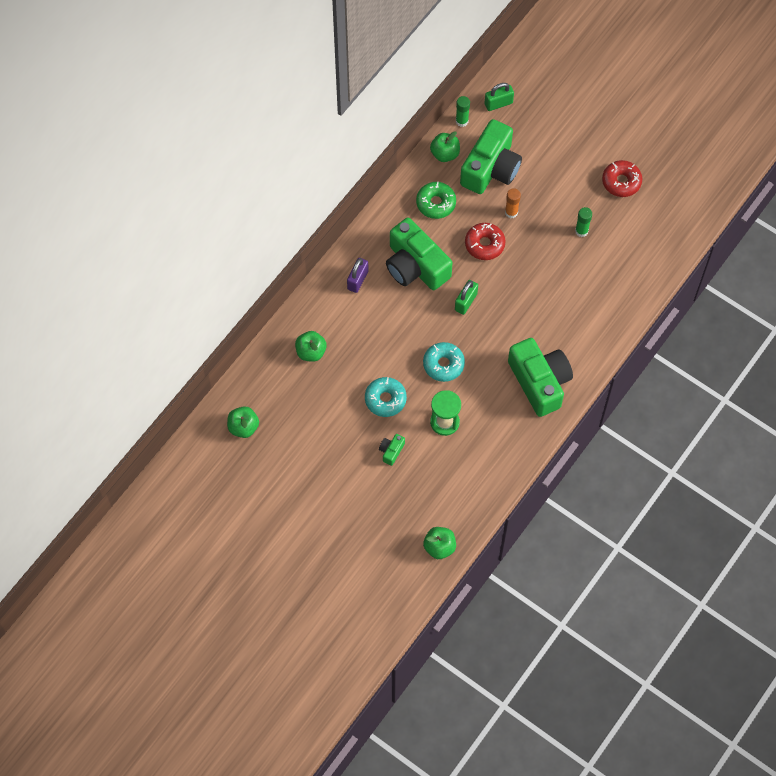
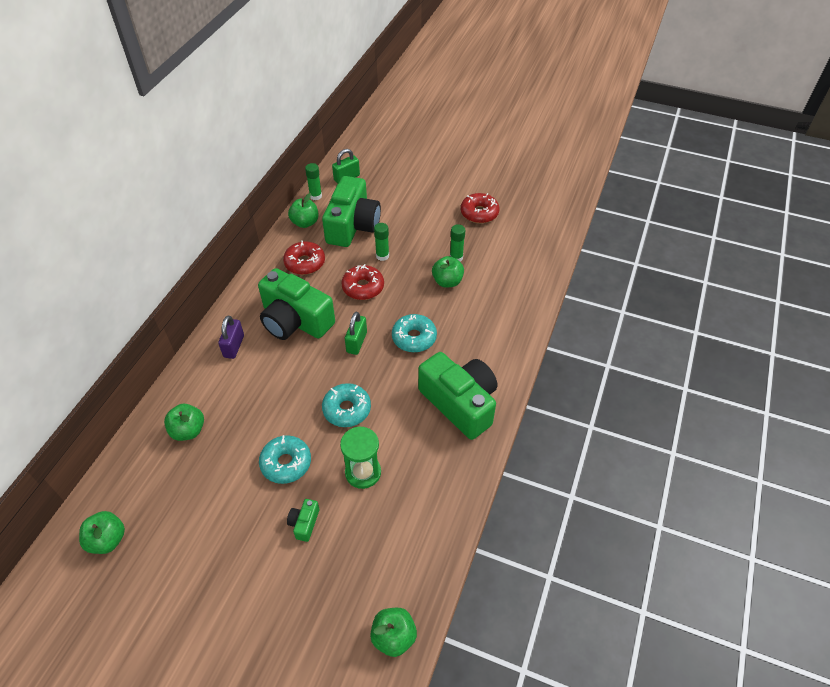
camera: 15 degrees left, 15 degrees down
green donut [416,181,456,219] -> red donut [283,240,325,275]
orange glue stick [505,188,521,218] -> green glue stick [374,223,389,261]
none -> turquoise donut [392,314,437,352]
none -> green apple [432,256,464,287]

